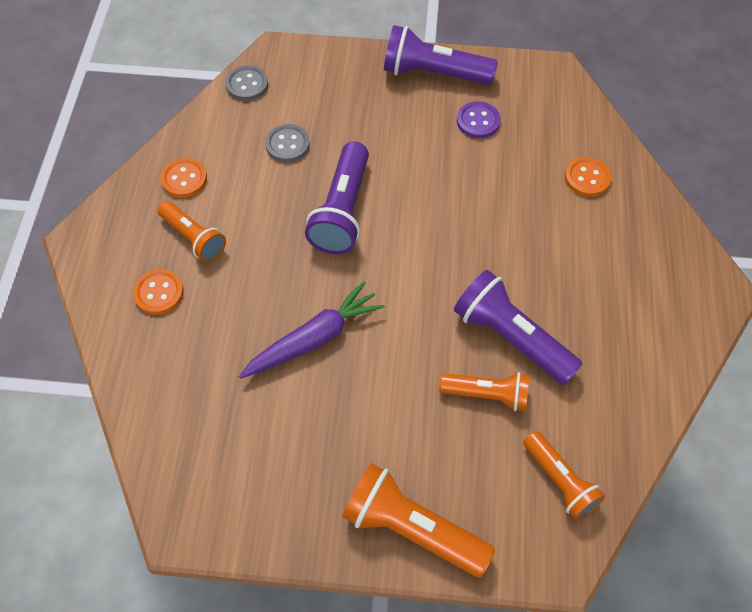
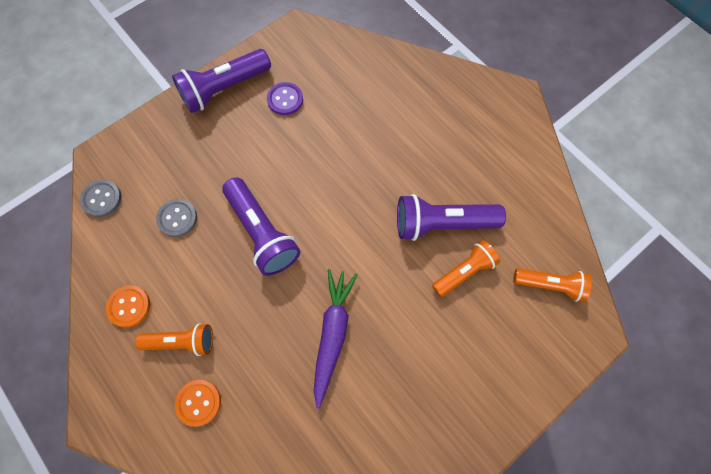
camera: 45 degrees left, 10 degrees up
orange flashlight [342,463,495,577] -> none
orange button [565,157,611,197] -> none

